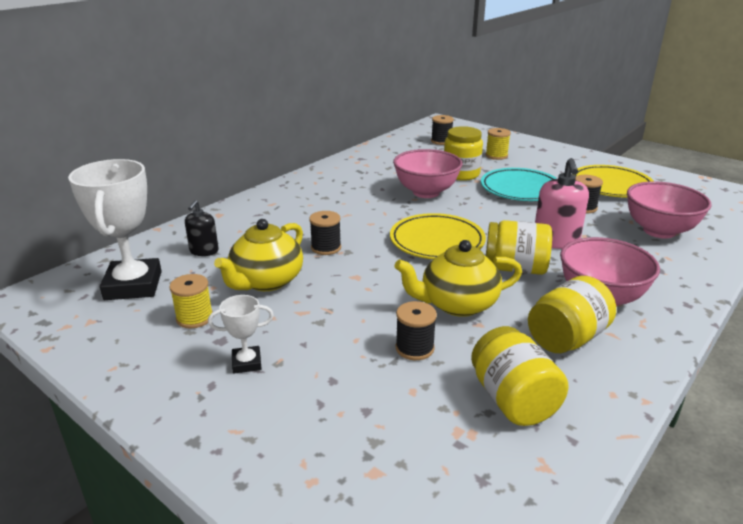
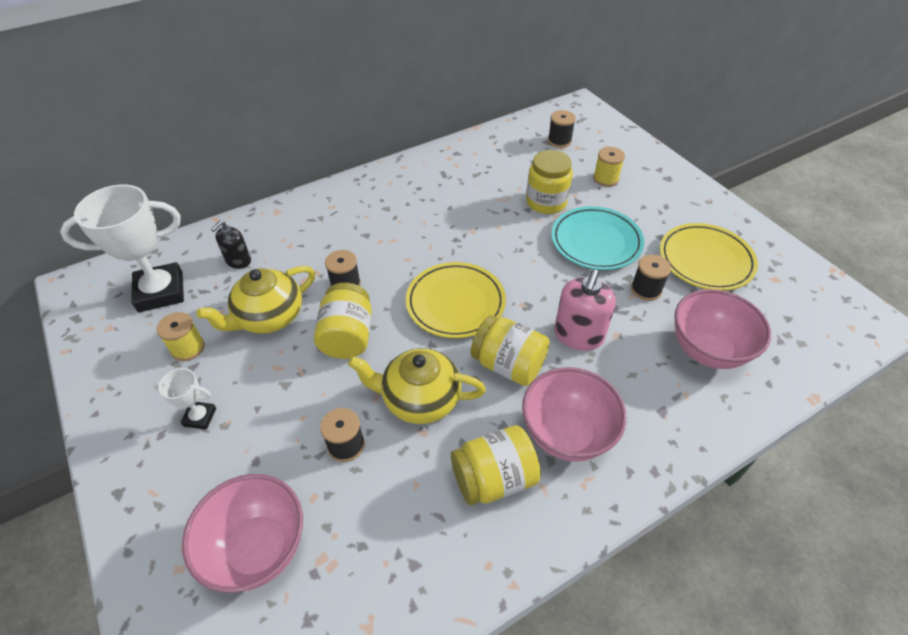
camera: 20 degrees right, 20 degrees up
white trophy [68,159,162,300] -> white trophy turned 60 degrees clockwise [60,185,184,312]
pink bowl [393,149,463,198] -> pink bowl moved to [182,474,303,593]
yellow jar [471,326,569,426] -> yellow jar moved to [314,283,372,359]

